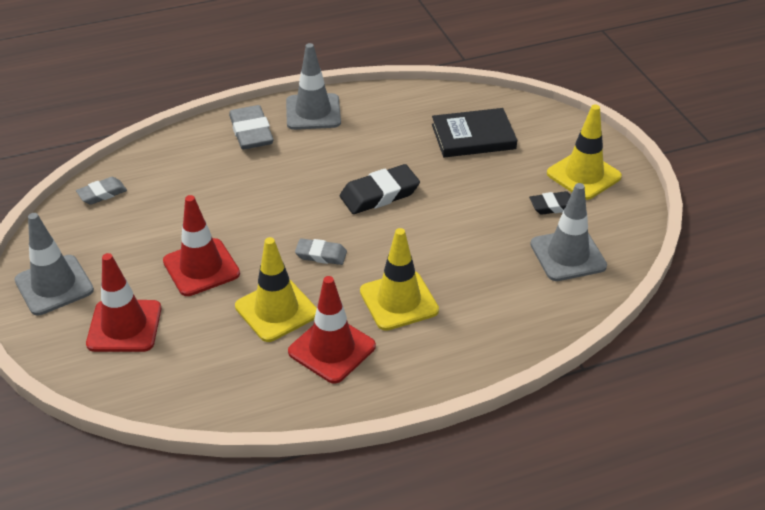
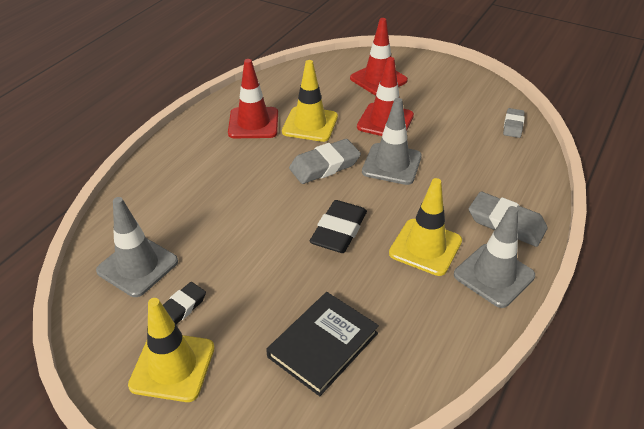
camera: 140 degrees right, 0 degrees up
grey traffic cone [15,213,94,315] -> grey traffic cone moved to [362,98,422,185]
grey eraser [295,238,347,265] -> grey eraser [289,139,361,184], size x1.64
yellow traffic cone [360,228,439,331] -> yellow traffic cone moved to [389,178,462,276]

